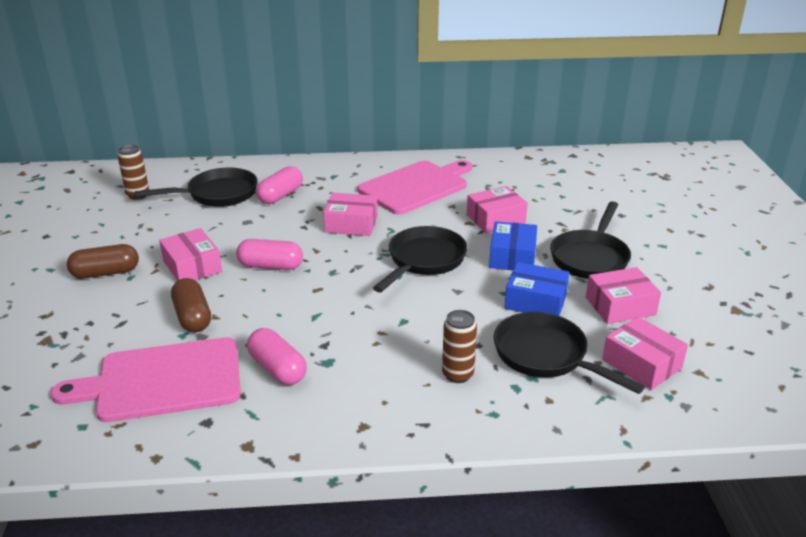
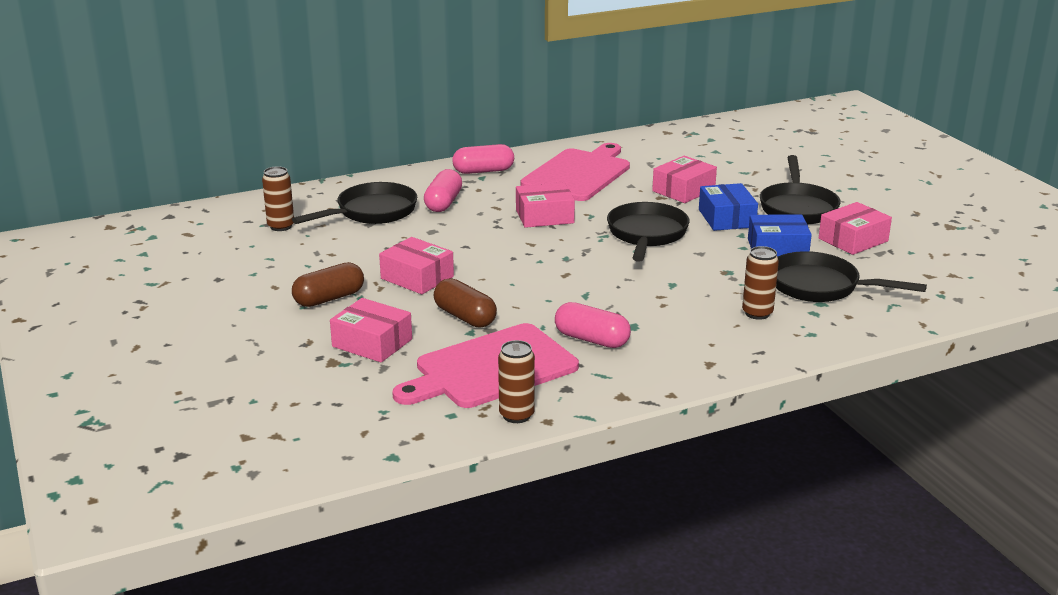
camera: 20 degrees left, 5 degrees down
pink capsule [236,239,303,270] -> pink capsule moved to [452,144,514,174]
pink box [602,317,688,390] -> pink box moved to [330,298,412,362]
none -> brown can [498,340,535,423]

